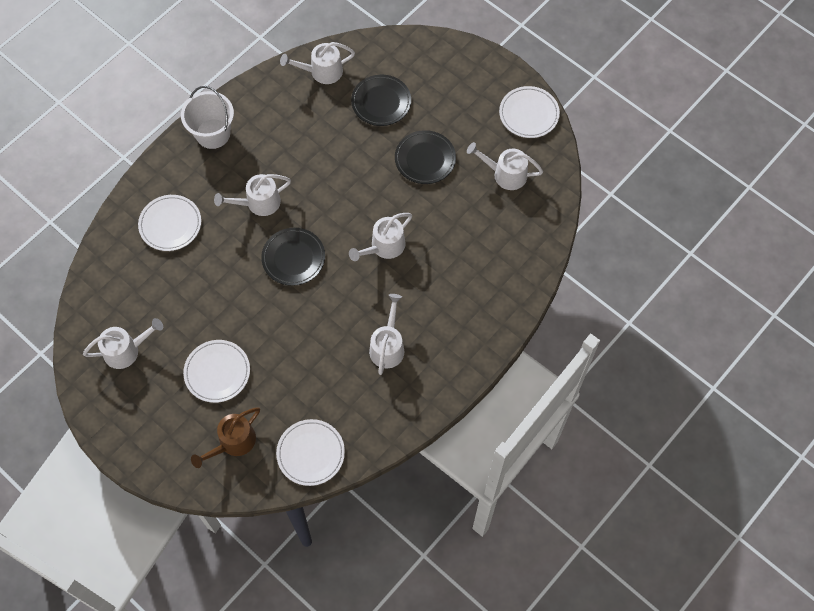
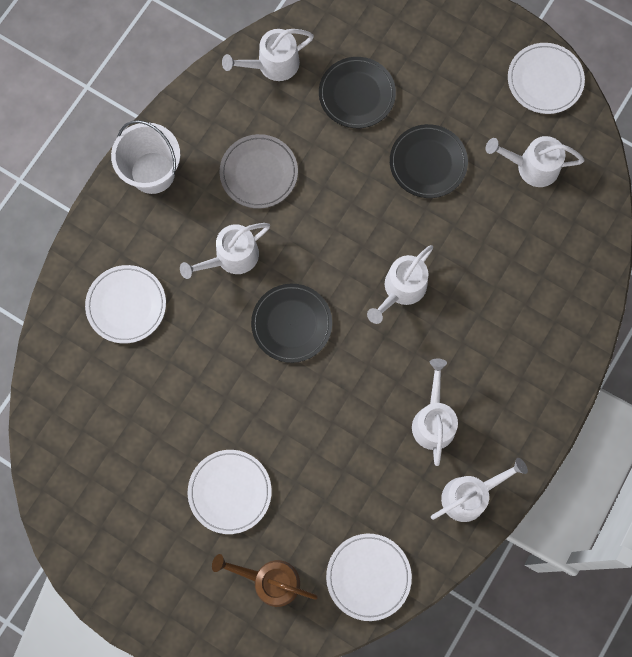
camera: 10 degrees left, 10 degrees up
white watering can [83,318,163,369] -> white watering can moved to [431,458,528,522]
brown watering can [191,407,260,468] -> brown watering can turned 75 degrees clockwise [212,554,318,607]
none -> grey plate [219,134,298,209]

